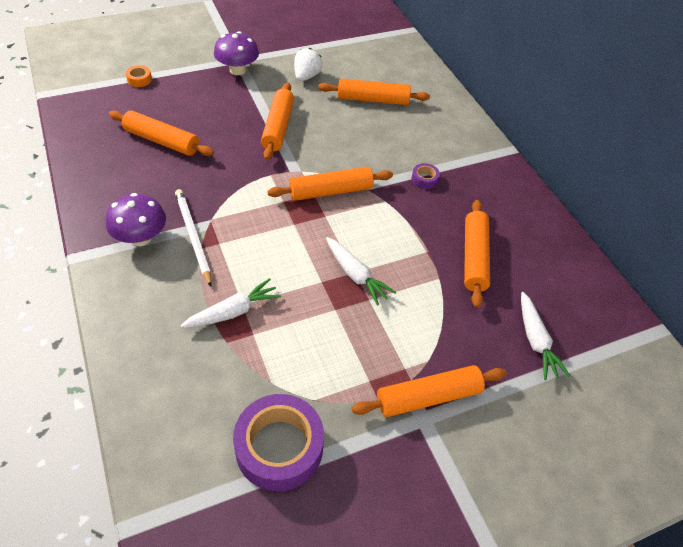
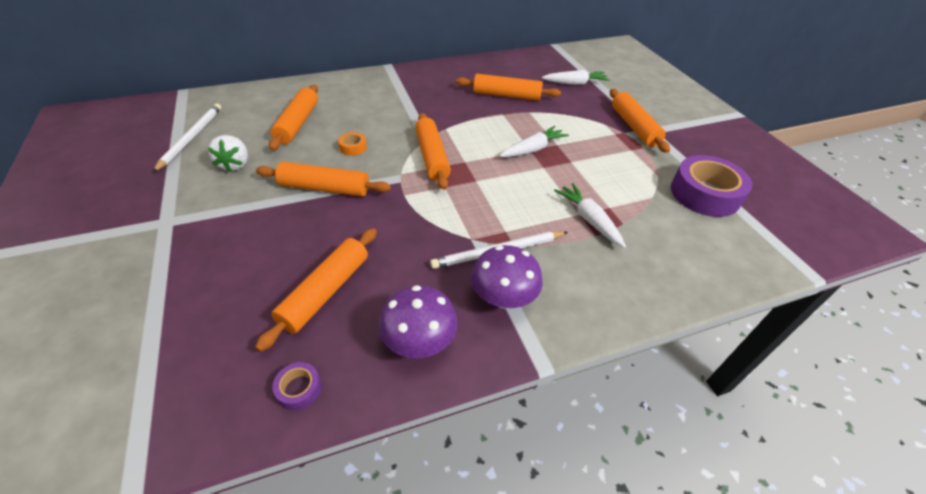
camera: 85 degrees left, 5 degrees down
orange tape [126,65,152,87] -> orange tape moved to [338,132,367,156]
purple mushroom [214,31,259,75] -> purple mushroom moved to [379,285,458,358]
white strawberry [294,48,323,81] -> white strawberry turned 120 degrees counterclockwise [208,135,248,172]
purple tape [412,163,440,189] -> purple tape moved to [273,362,321,410]
none -> white pencil [153,103,221,172]

